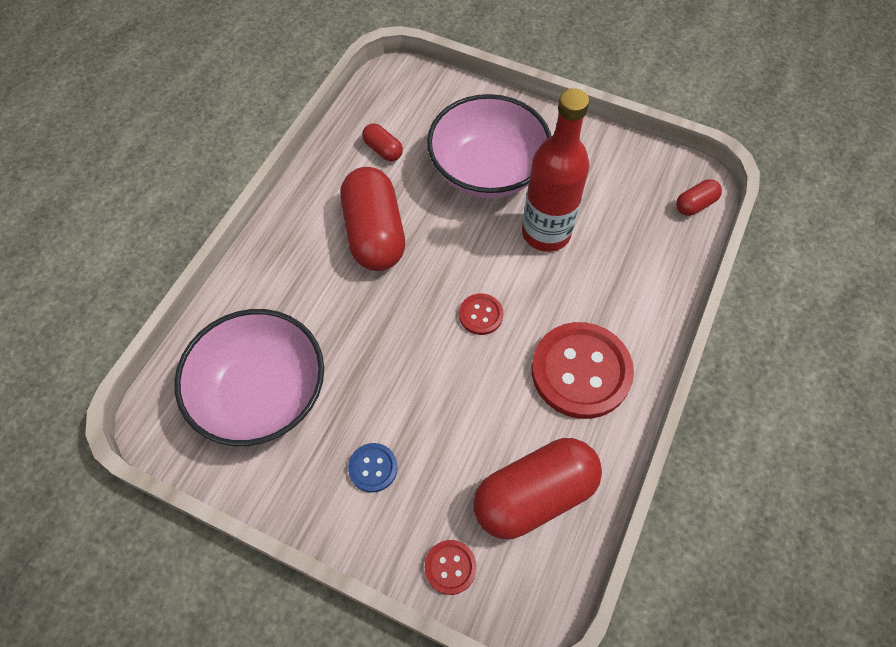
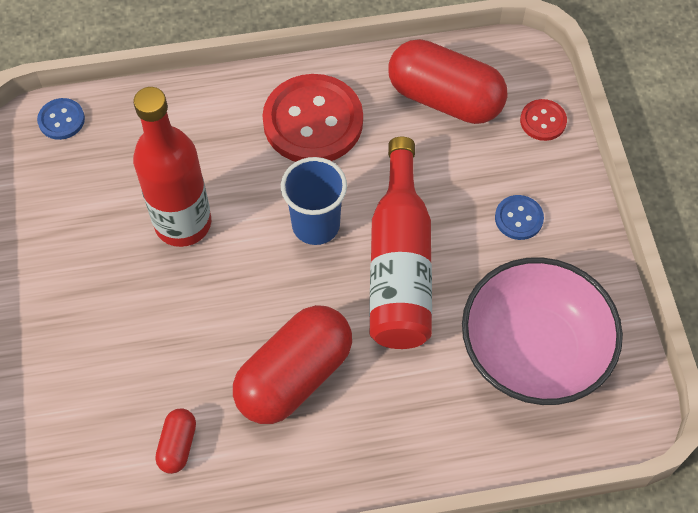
camera: 125 degrees left, 0 degrees up
pink bowl [427,94,551,198] -> none
red button [459,293,503,335] -> blue cup [281,157,347,245]
red capsule [676,179,722,216] -> blue button [37,98,85,140]
none -> red bottle [369,137,432,349]

